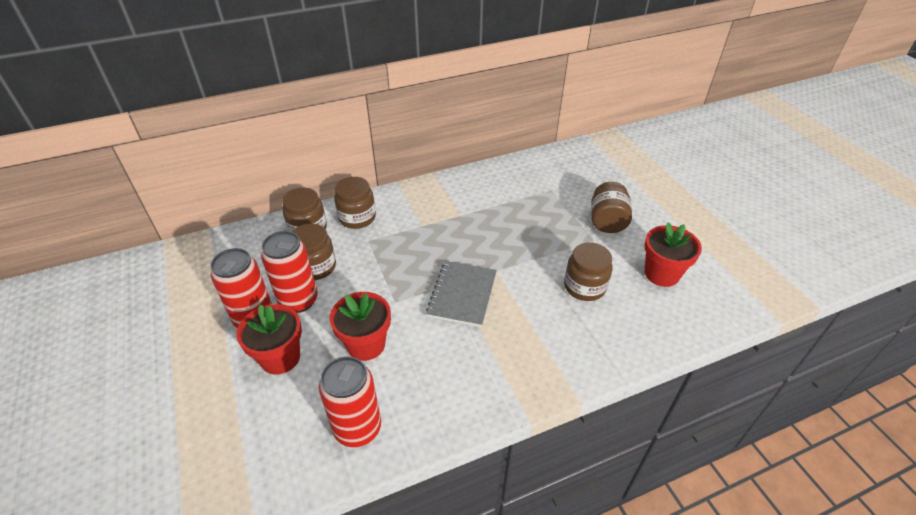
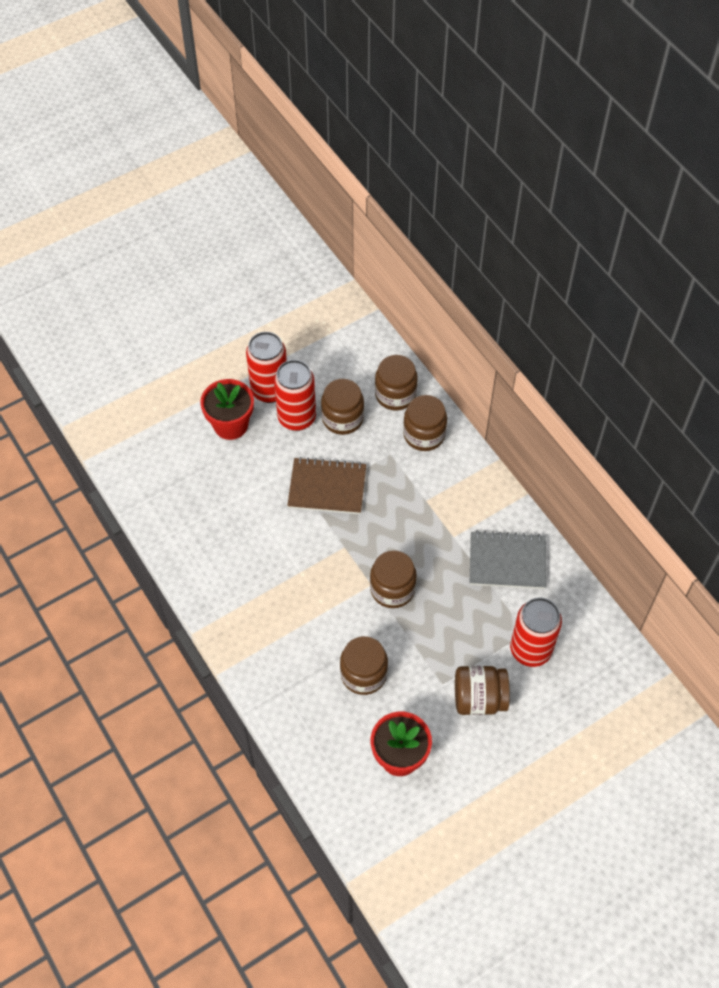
camera: 80 degrees right, 15 degrees up
red can [319,356,381,447] -> red can moved to [510,598,562,667]
red flower pot [330,292,391,361] -> none
grey notebook [426,261,497,327] -> grey notebook moved to [470,530,546,589]
none -> brown notebook [287,457,366,514]
none -> brown jar [370,550,417,608]

